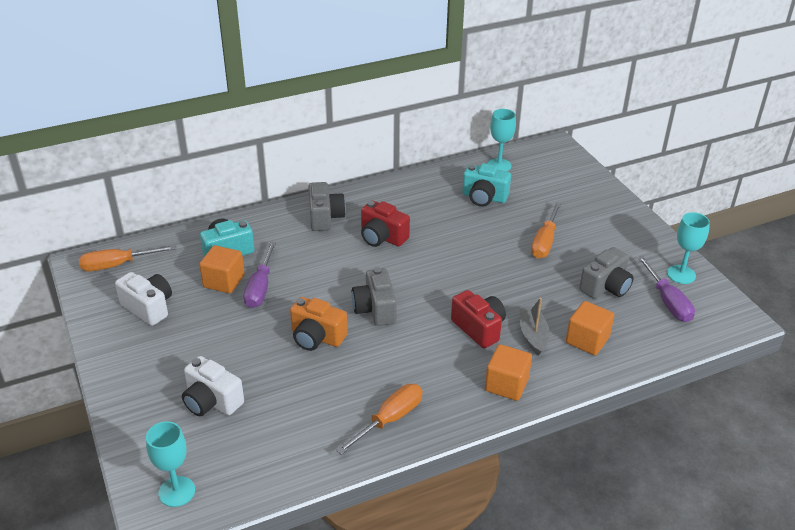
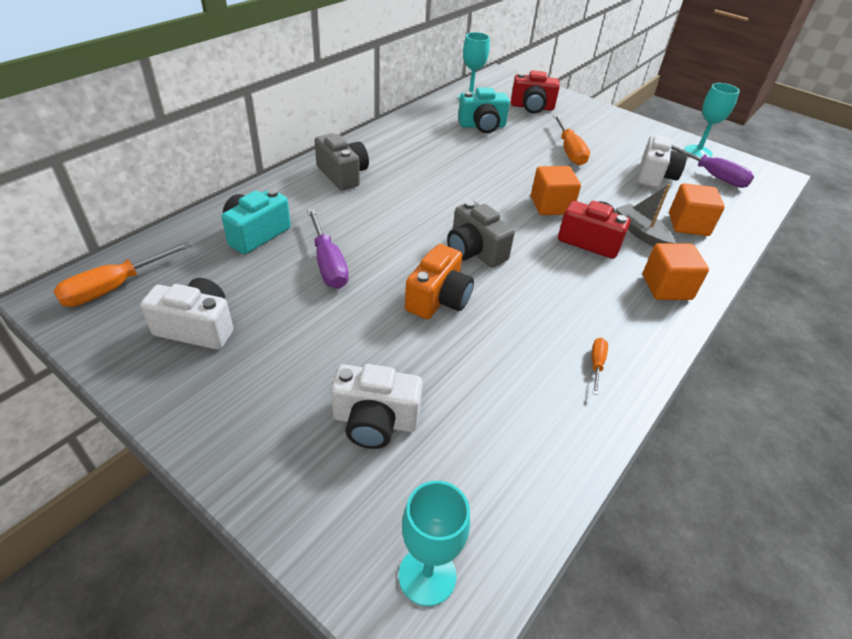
camera: 30 degrees left, 5 degrees up
orange cube [199,245,245,293] -> orange cube moved to [531,166,581,215]
orange camera [290,297,348,351] -> orange camera turned 60 degrees counterclockwise [405,244,474,319]
orange screwdriver [336,384,423,455] -> orange screwdriver [592,338,608,395], size x0.52
red camera [361,201,410,247] -> red camera moved to [511,70,560,113]
grey camera [579,247,634,299] -> white camera [638,134,687,188]

